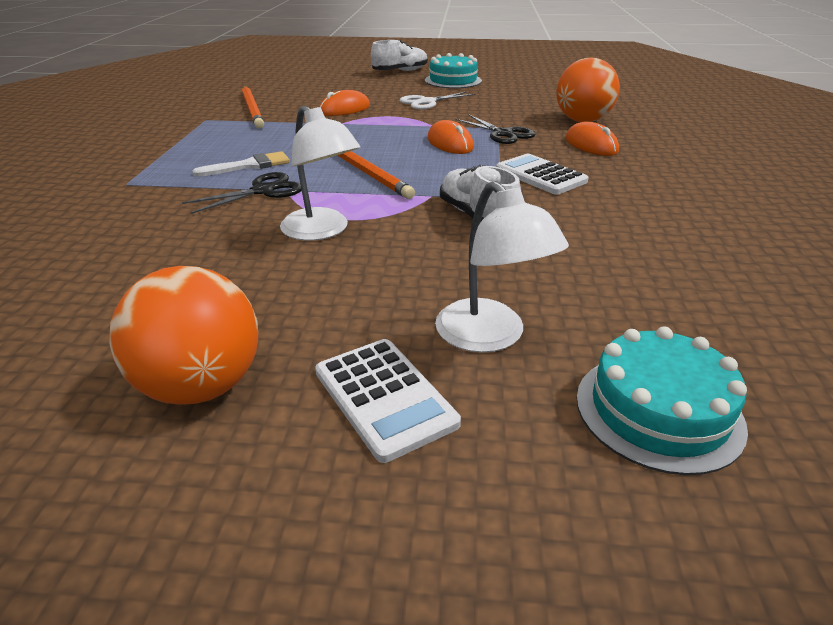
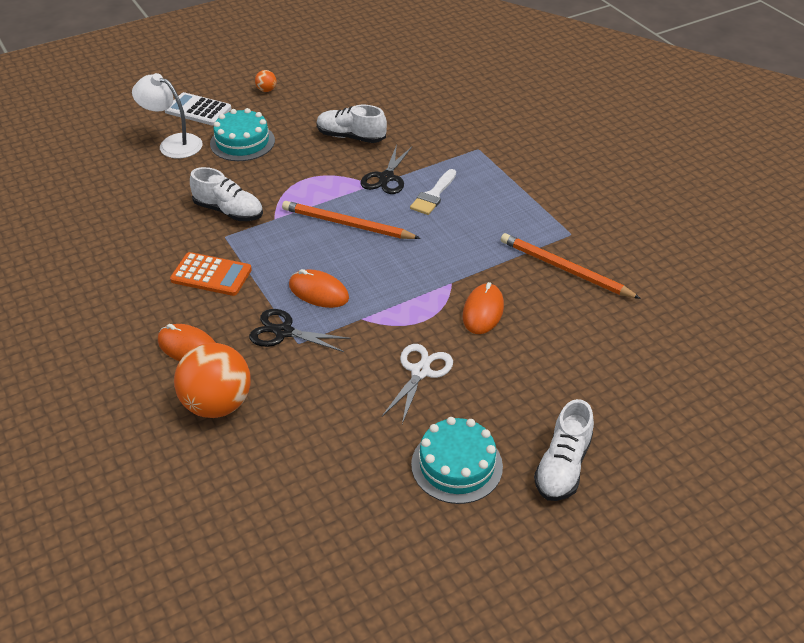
camera: 145 degrees right, 10 degrees up
orange ball [109,266,258,405] -> orange ball [255,70,277,92], size x0.42
white lamp [280,105,361,241] -> none
white calculator [496,154,589,195] -> orange calculator [170,252,252,296]
turquoise cake [577,326,748,475] -> turquoise cake moved to [210,108,275,161]
none -> white shoe [317,105,387,143]

